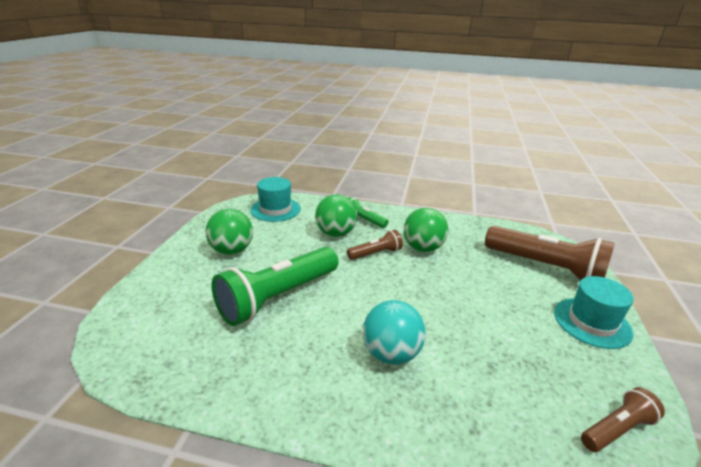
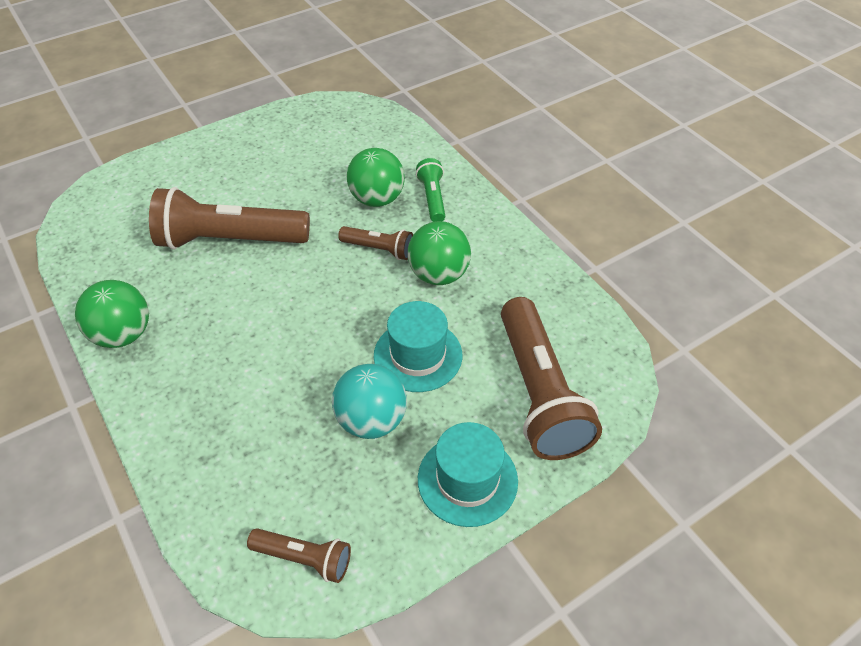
camera: 45 degrees right, 20 degrees up
green ball [205,209,253,255] -> green ball moved to [75,280,149,348]
green flashlight [212,247,339,326] -> brown flashlight [149,187,310,250]
turquoise hat [250,177,301,222] -> turquoise hat moved to [374,301,462,392]
turquoise ball [363,300,426,365] -> turquoise ball moved to [332,364,407,439]

